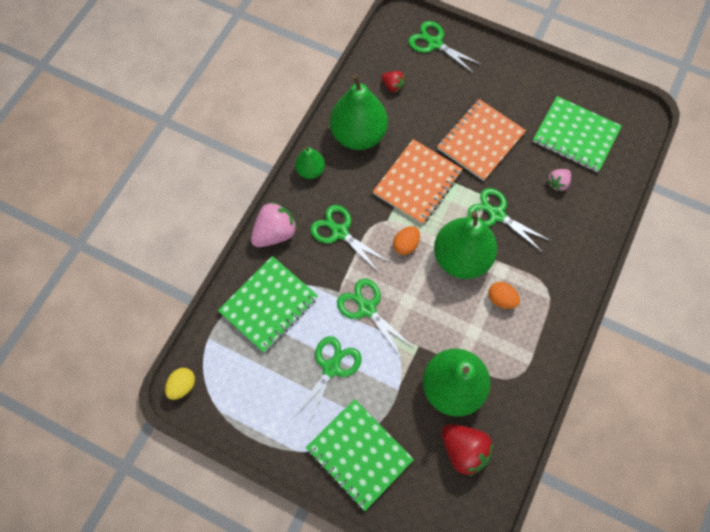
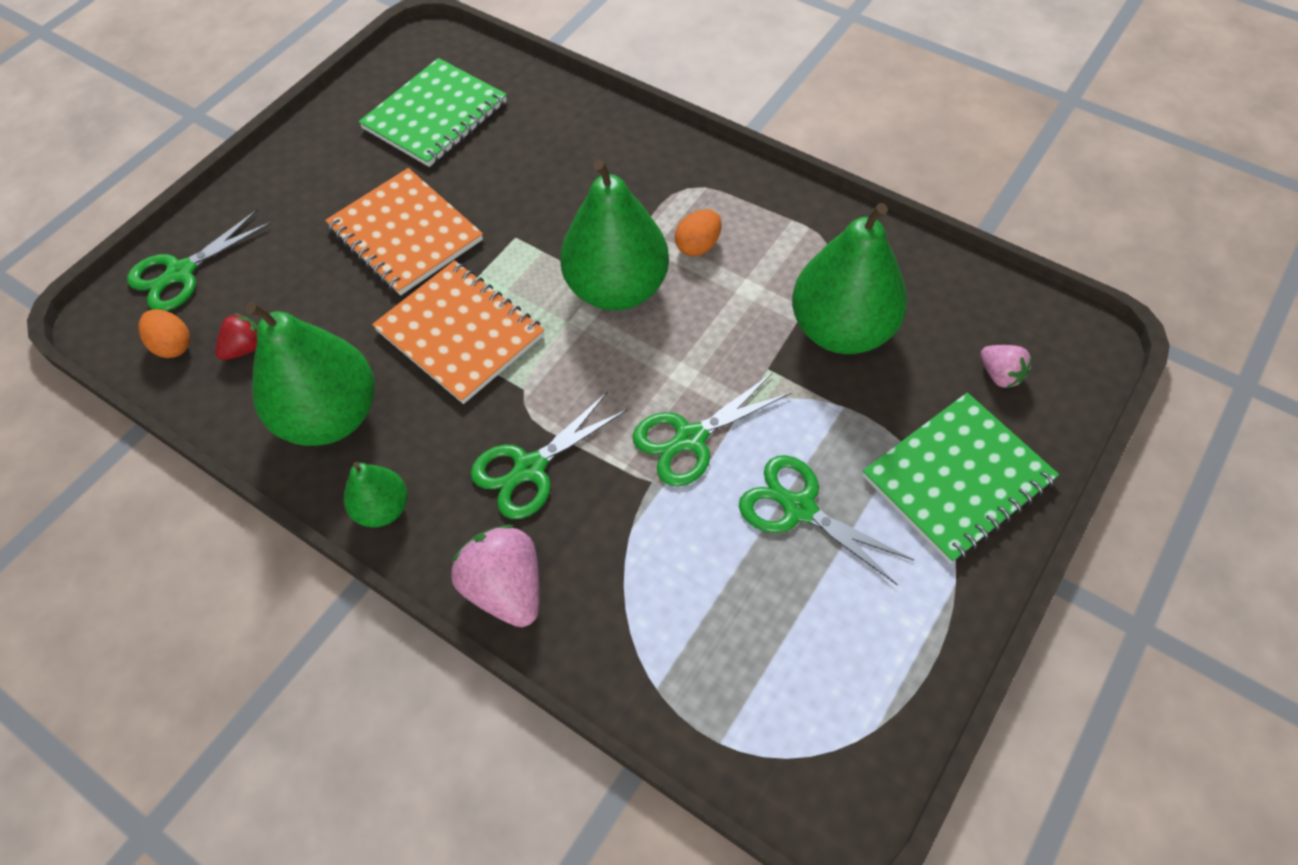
camera: 80 degrees left, 10 degrees down
yellow egg [165,368,195,400] -> none
green notebook [218,256,318,353] -> none
orange egg [393,226,420,255] -> orange egg moved to [138,309,190,358]
red strawberry [442,424,493,476] -> none
green scissors [468,188,551,252] -> none
pink strawberry [547,169,571,192] -> pink strawberry moved to [981,345,1032,388]

